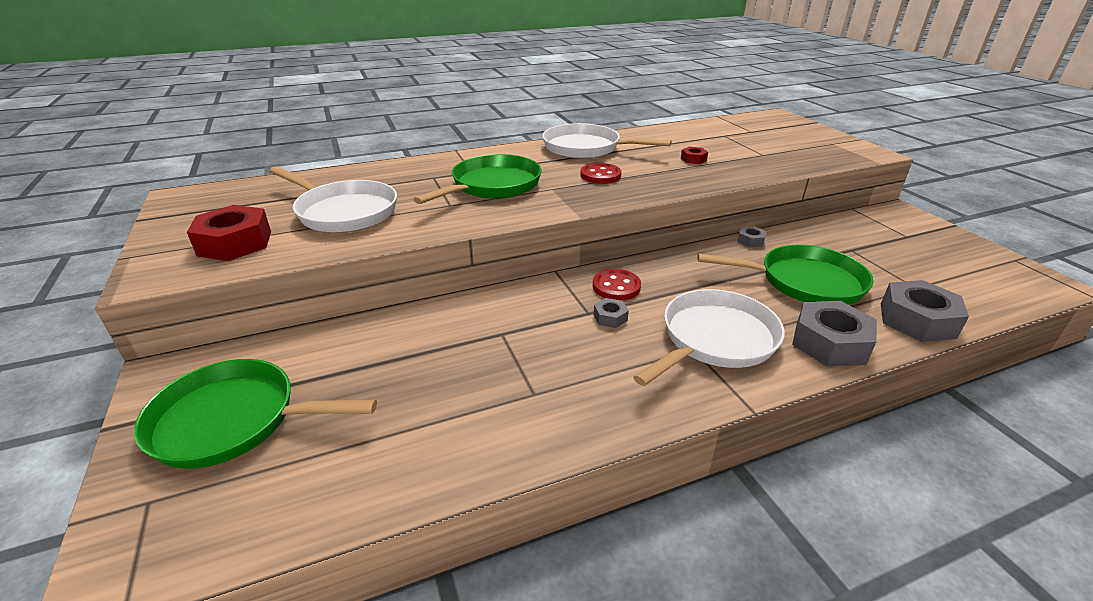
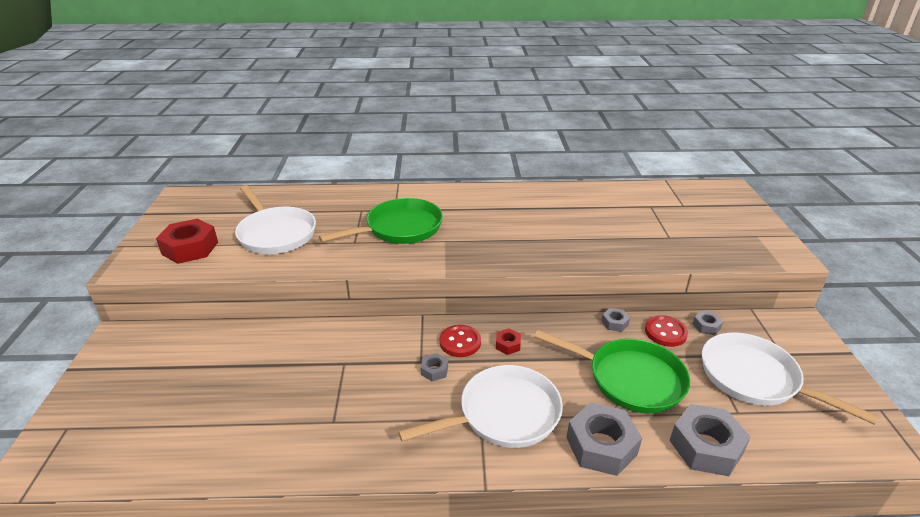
camera: 20 degrees right, 0 degrees up
green pan [134,359,377,469] -> none
white pan [542,123,672,159] -> white pan moved to [702,333,879,425]
red button [580,163,622,184] -> red button moved to [645,315,688,347]
red nut [681,147,708,164] -> red nut moved to [496,328,521,355]
none -> grey nut [693,311,723,335]

